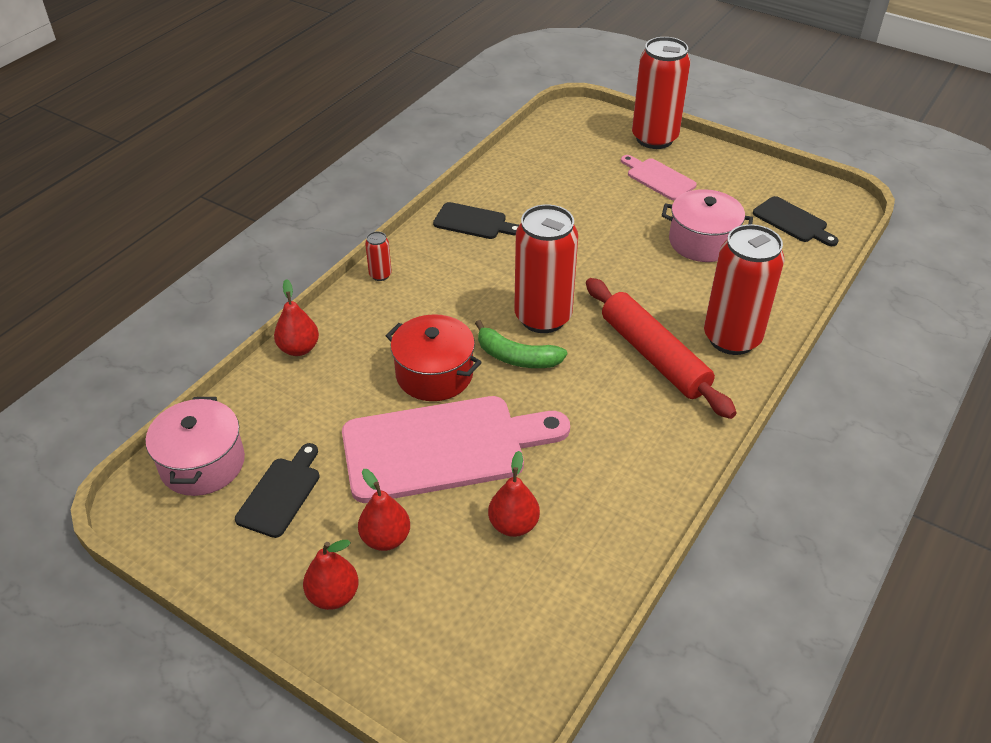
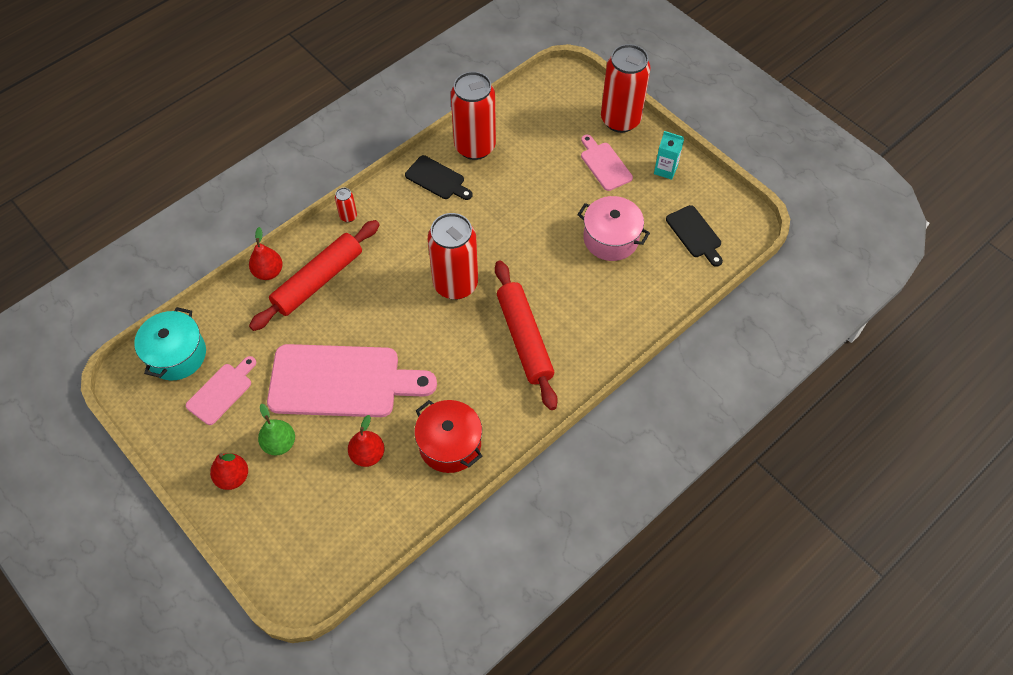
camera: 15 degrees right, 15 degrees up
pink pot [146,397,245,496] -> turquoise pot [134,307,206,380]
black cutting board [235,443,320,538] -> pink cutting board [186,356,256,425]
red pear [358,469,410,551] -> green pear [258,403,295,455]
red pot [386,314,482,401] -> red pot moved to [415,400,482,473]
green banana [475,320,567,368] -> none
red can [704,224,784,355] -> red can moved to [451,72,496,160]
none -> red rolling pin [249,220,380,331]
none -> turquoise carton [654,131,684,180]

